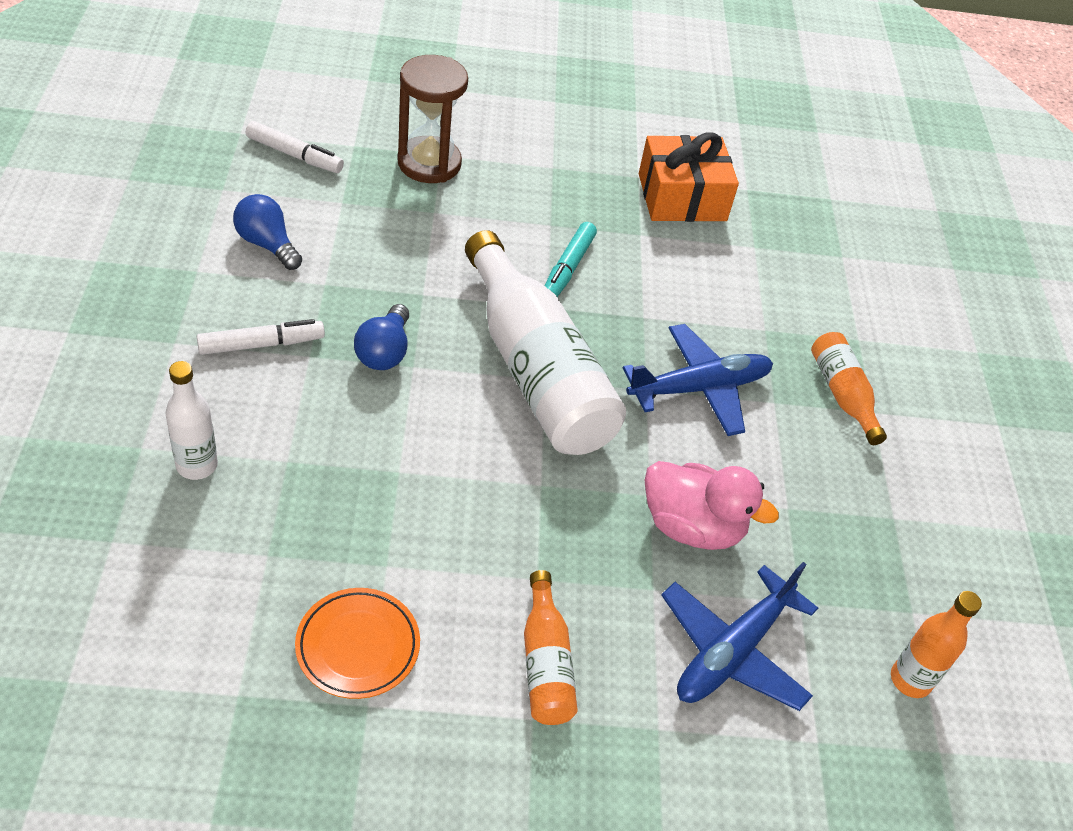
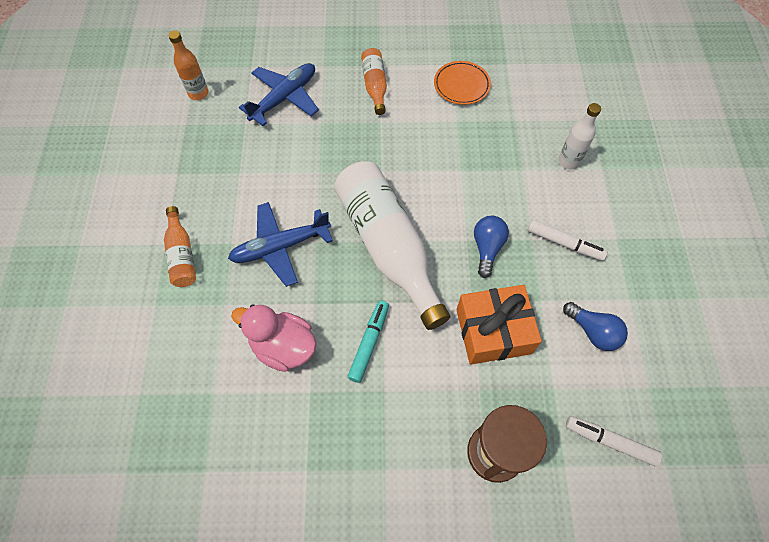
camera: 175 degrees left, 15 degrees up
white marker [197,319,325,355] -> white marker turned 135 degrees counterclockwise [528,220,608,261]
orange gift [639,133,739,222] -> orange gift moved to [457,285,542,364]
pink duck [645,461,779,550] -> pink duck moved to [231,304,317,372]

